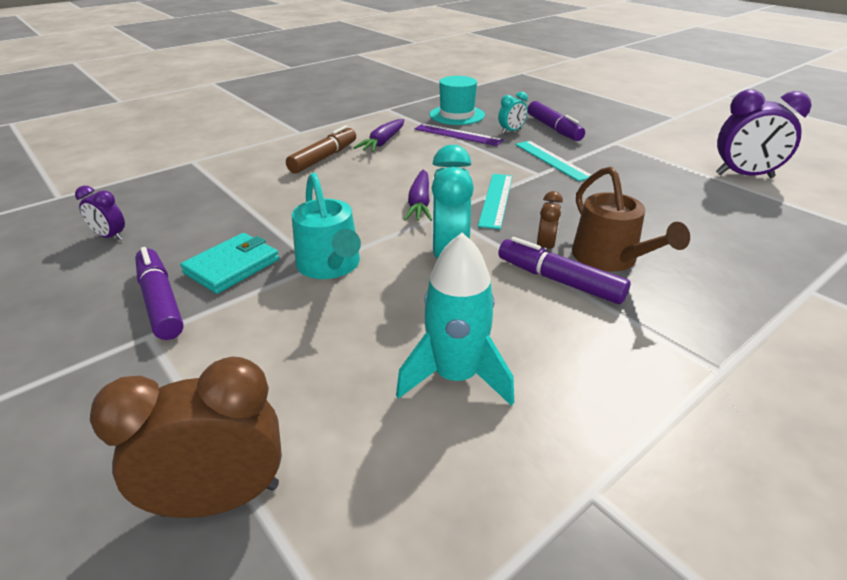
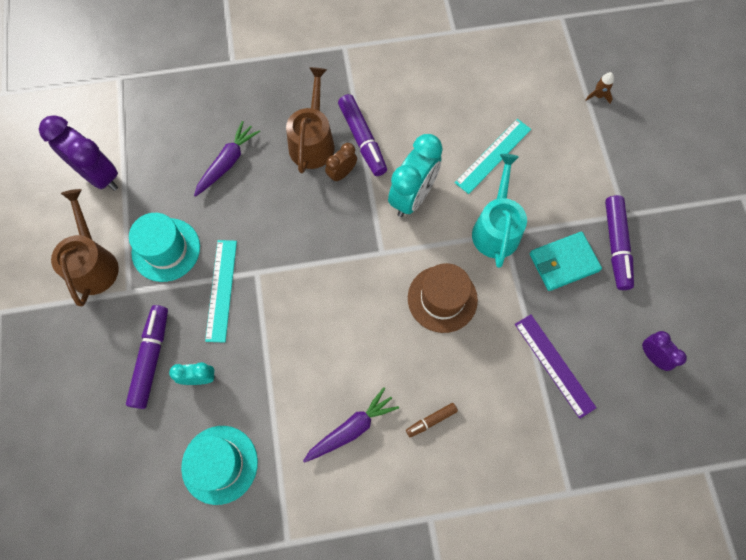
camera: 150 degrees left, 35 degrees up
brown clock [90,356,282,518] -> brown rocket [585,72,614,104]
brown marker [286,125,356,173] -> brown marker [406,403,458,437], size x0.53
turquoise rocket [396,232,514,406] -> none
purple carrot [404,169,432,221] -> purple carrot moved to [194,121,260,197]
purple ruler [415,123,504,146] -> purple ruler moved to [515,314,597,419]
turquoise ruler [478,174,512,229] -> turquoise ruler moved to [455,119,531,194]
none -> brown watering can [51,189,119,306]
none -> turquoise hat [129,213,200,282]
none -> brown hat [408,263,478,333]

